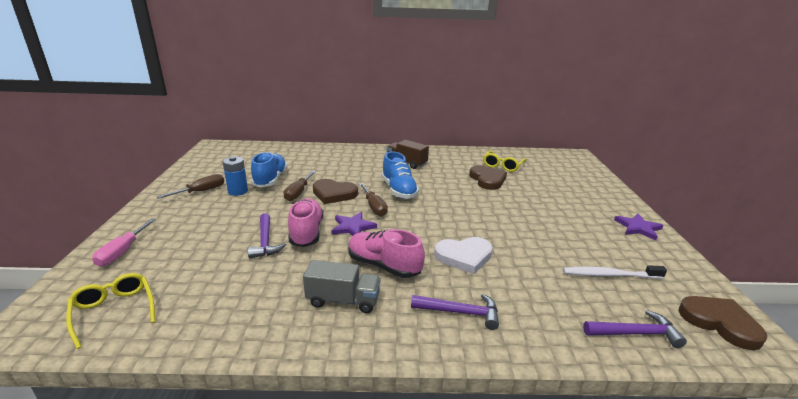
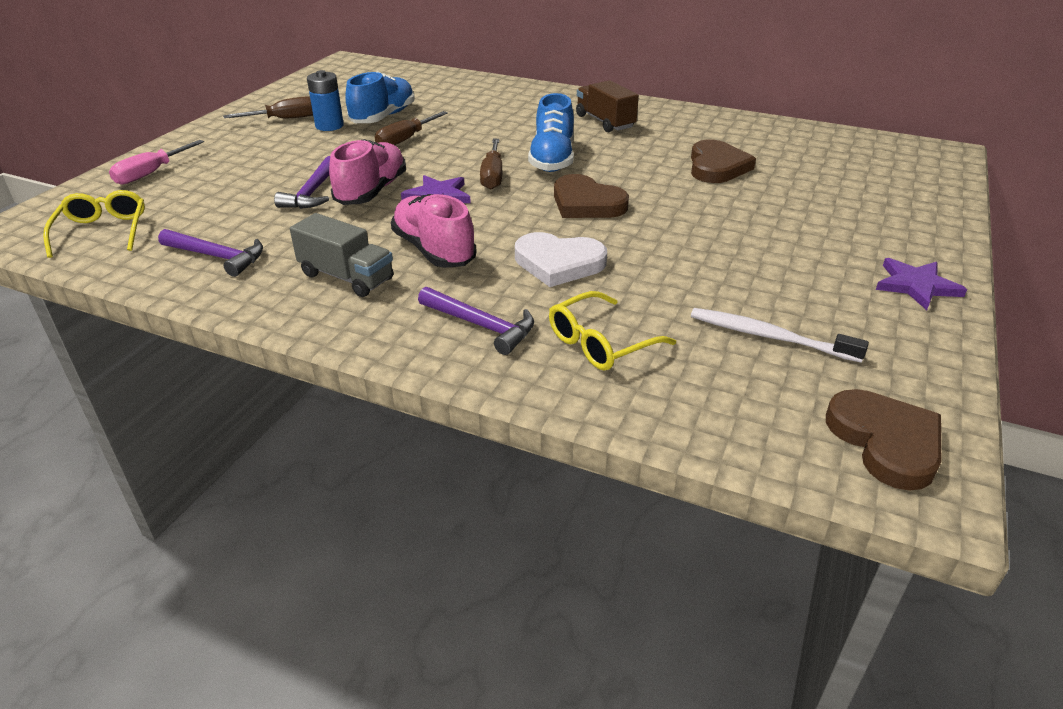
camera: 25 degrees right, 10 degrees up
brown heart [313,179,358,204] -> brown heart moved to [554,174,629,218]
yellow glasses [483,151,527,172] -> yellow glasses moved to [549,291,676,370]
purple hammer [583,310,687,348] -> purple hammer moved to [158,229,263,277]

